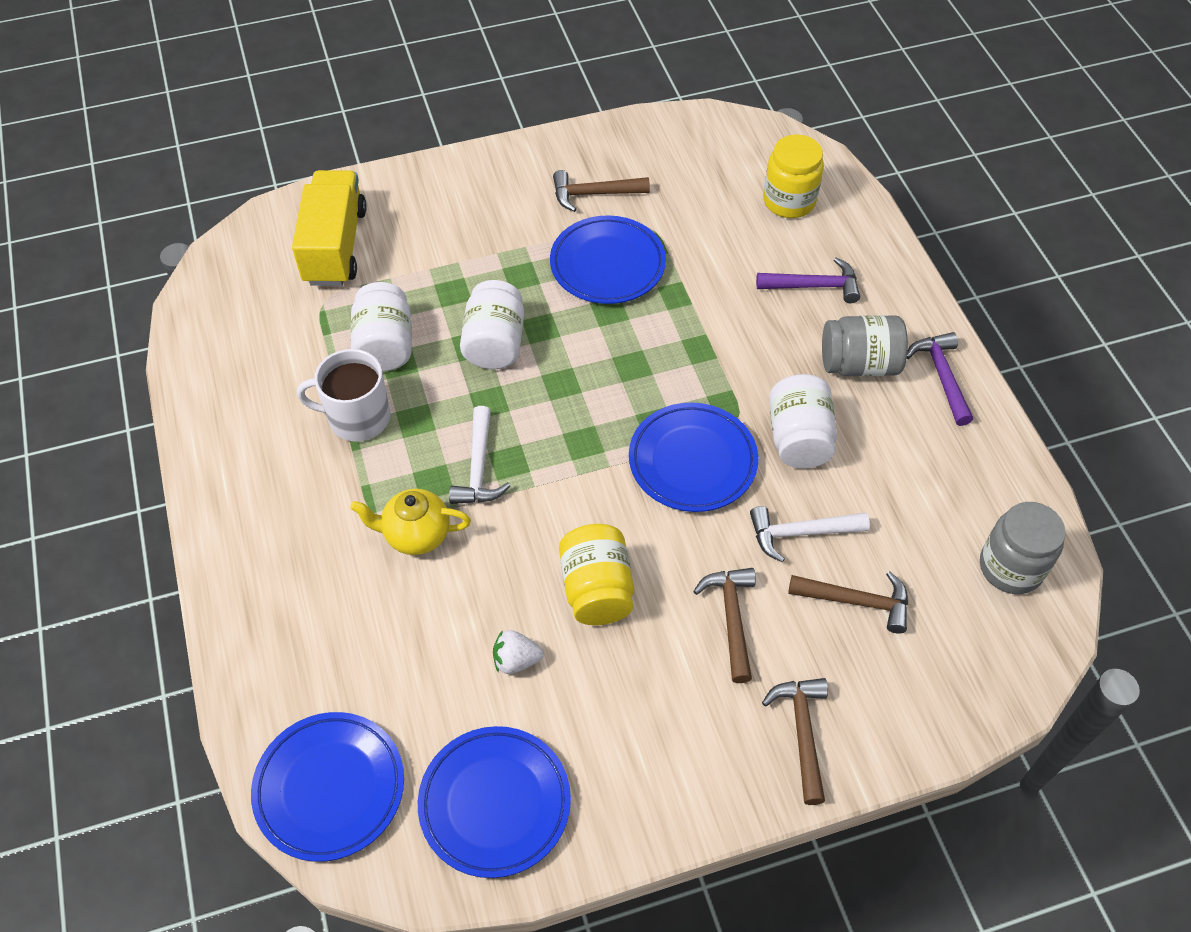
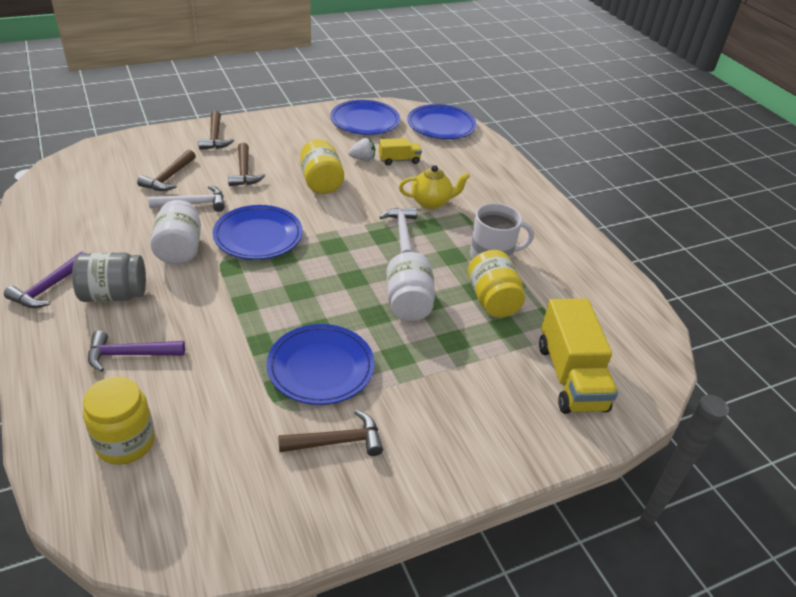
camera: 170 degrees right, 15 degrees down
white jar [350,282,412,372] -> yellow jar [468,250,525,318]
brown hammer [788,571,908,634] -> brown hammer turned 75 degrees counterclockwise [137,150,196,191]
purple hammer [907,332,973,426] -> purple hammer turned 45 degrees clockwise [4,252,85,308]
grey jar [980,502,1066,594] -> none
none -> yellow truck [379,138,422,165]

